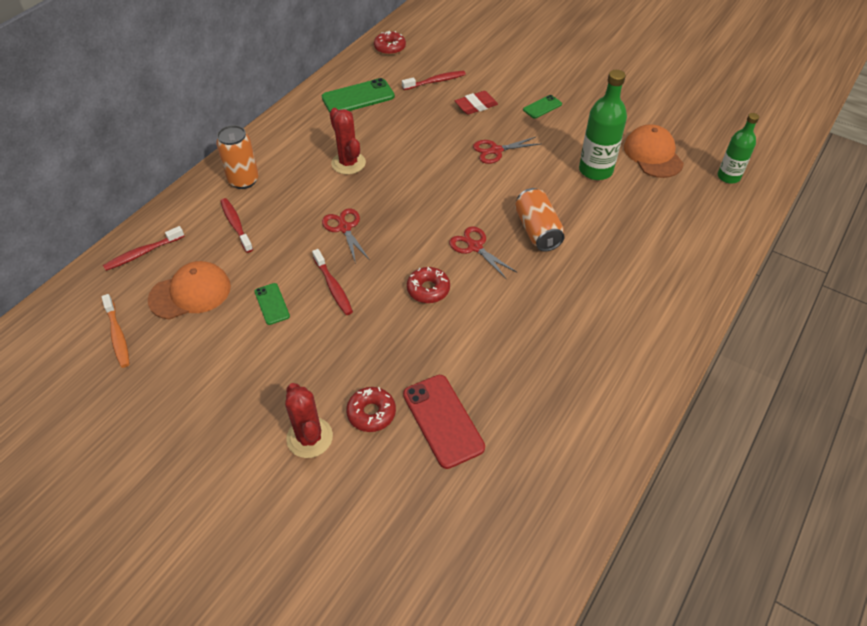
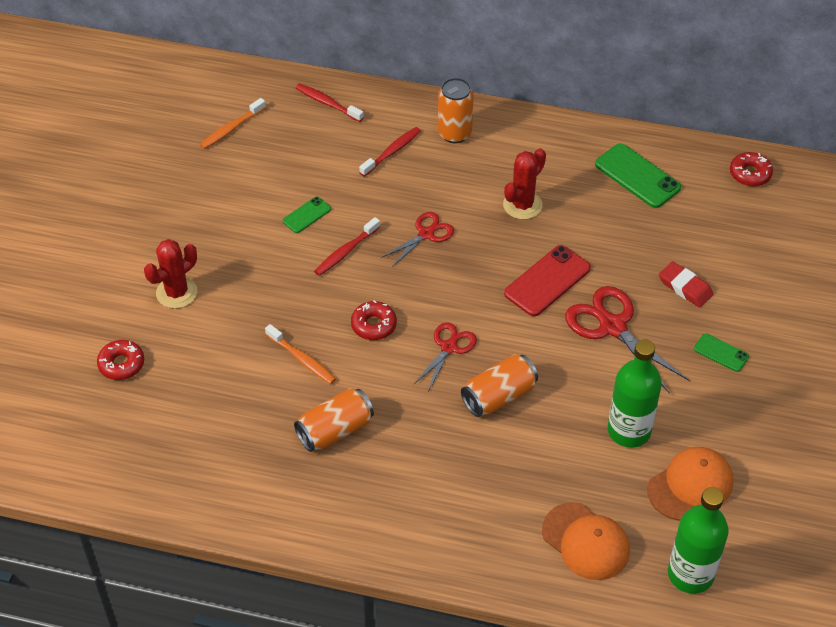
camera: 70 degrees right, 0 degrees up
orange cap [148,261,231,320] -> orange cap moved to [542,502,630,580]
red donut [346,387,396,432] -> red donut moved to [97,340,144,380]
red toothbrush [402,71,466,90] -> none
red phone [403,375,485,469] -> red phone moved to [504,245,591,316]
red scissors [473,136,540,164] -> red scissors [565,286,690,394], size x1.66
green bottle [718,113,759,184] -> green bottle [668,487,729,594], size x1.51
none -> orange toothbrush [265,324,336,384]
none -> orange can [294,388,374,452]

